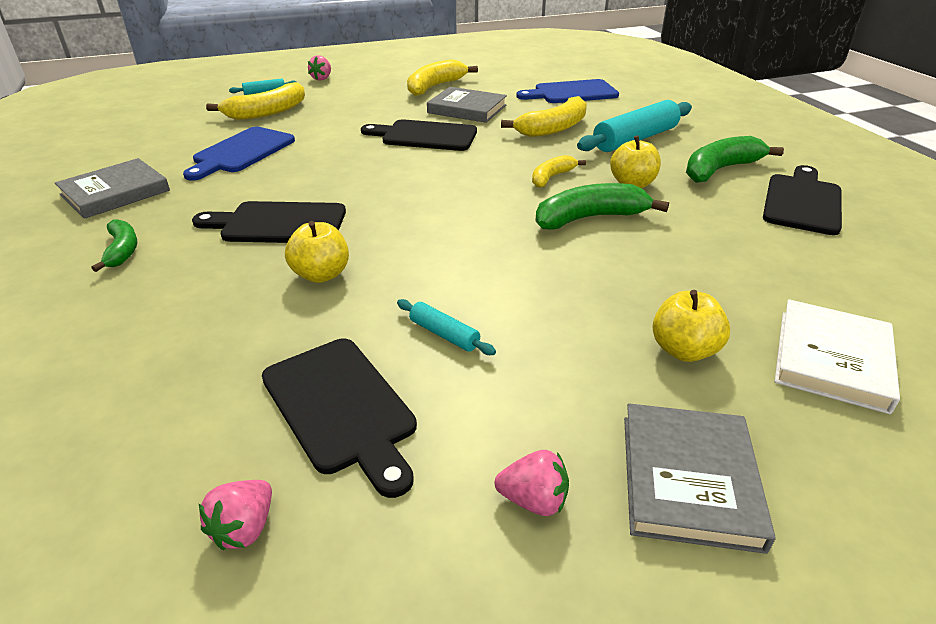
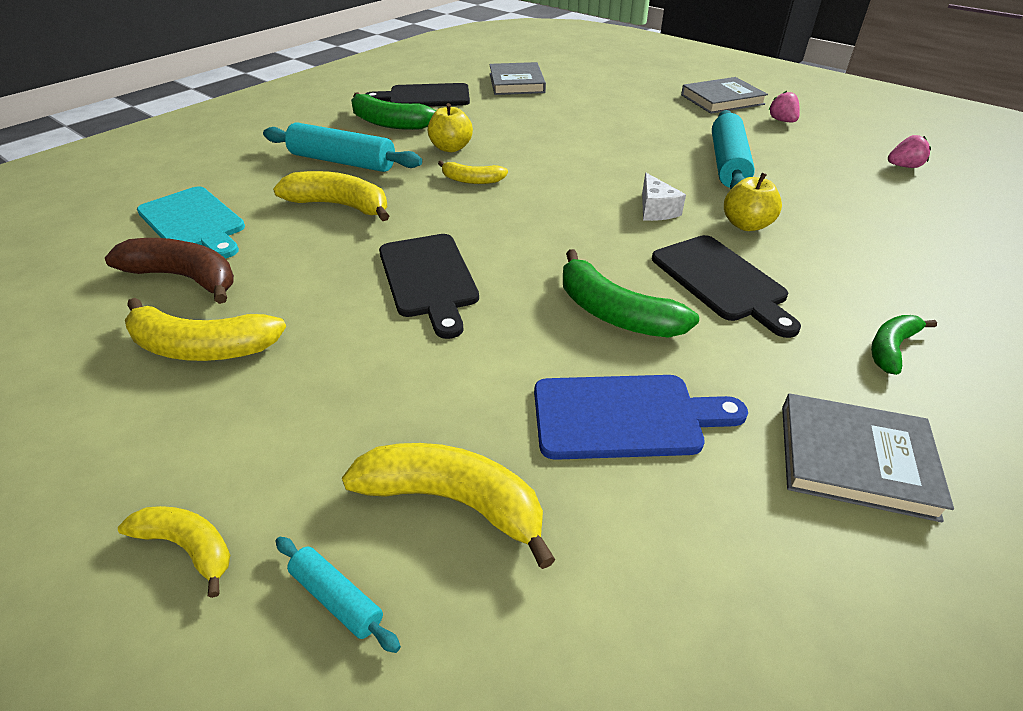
camera: 120 degrees left, 5 degrees up
black cutting board [262,338,417,498] -> none
pink strawberry [308,55,331,81] -> yellow banana [118,506,230,598]
turquoise rolling pin [397,299,496,355] -> turquoise rolling pin [712,110,755,189], size x2.13
grey book [427,87,507,123] -> grey book moved to [489,62,546,95]
blue cutting board [516,79,619,103] -> turquoise cutting board [137,186,245,259]
green banana [535,183,669,230] -> green banana moved to [563,249,699,338]
yellow apple [652,290,730,362] -> none
white book [775,299,900,414] -> none
none -> brown banana [105,238,234,304]
none -> white cheese [642,173,686,221]

